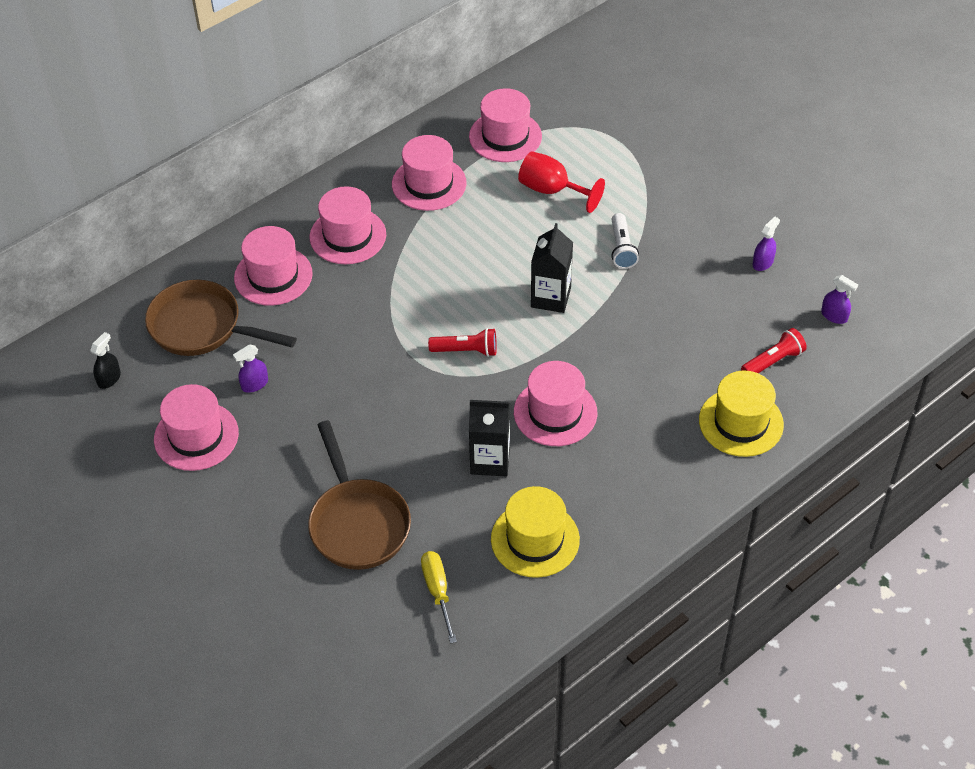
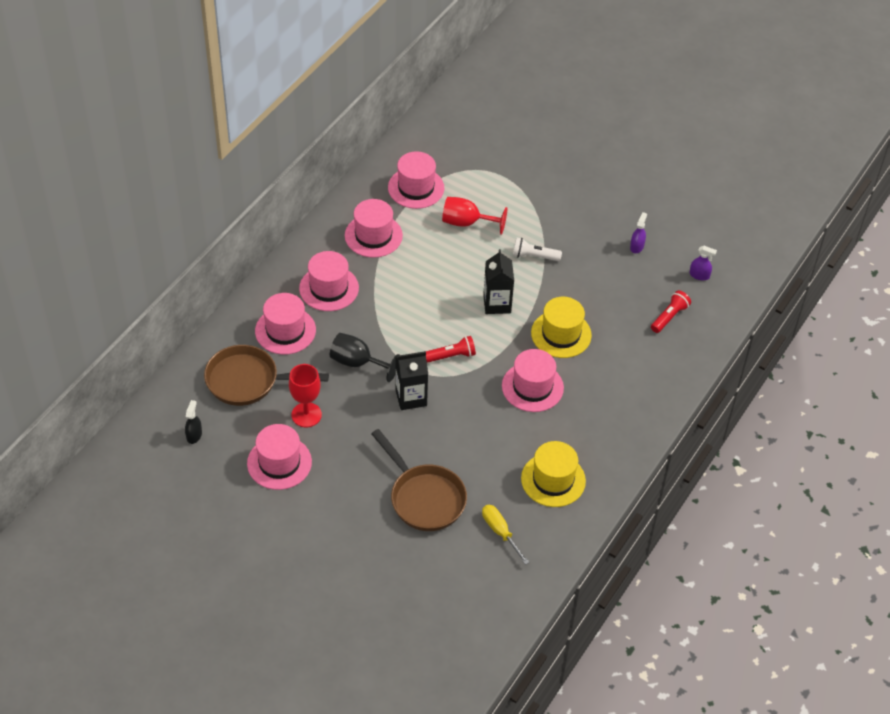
camera: 20 degrees left, 0 degrees up
purple spray bottle [233,344,268,393] -> red goblet [289,364,322,427]
black carton [469,400,510,476] -> black carton moved to [395,351,428,410]
white flashlight [611,213,639,269] -> white flashlight turned 120 degrees clockwise [513,237,562,261]
yellow hat [699,370,784,457] -> yellow hat moved to [531,297,592,358]
none -> black goblet [330,333,399,382]

